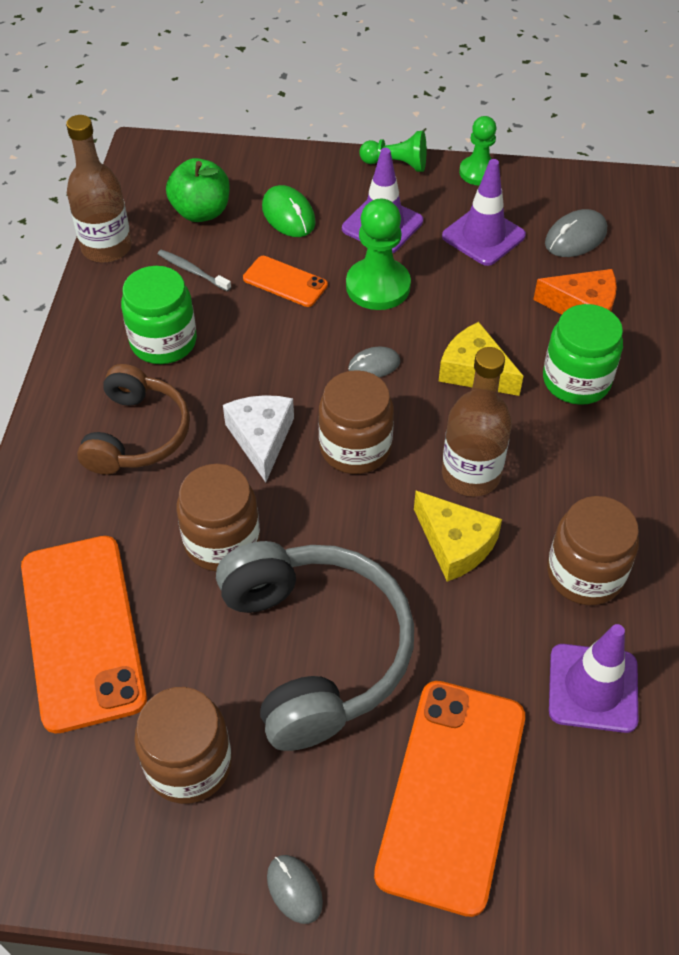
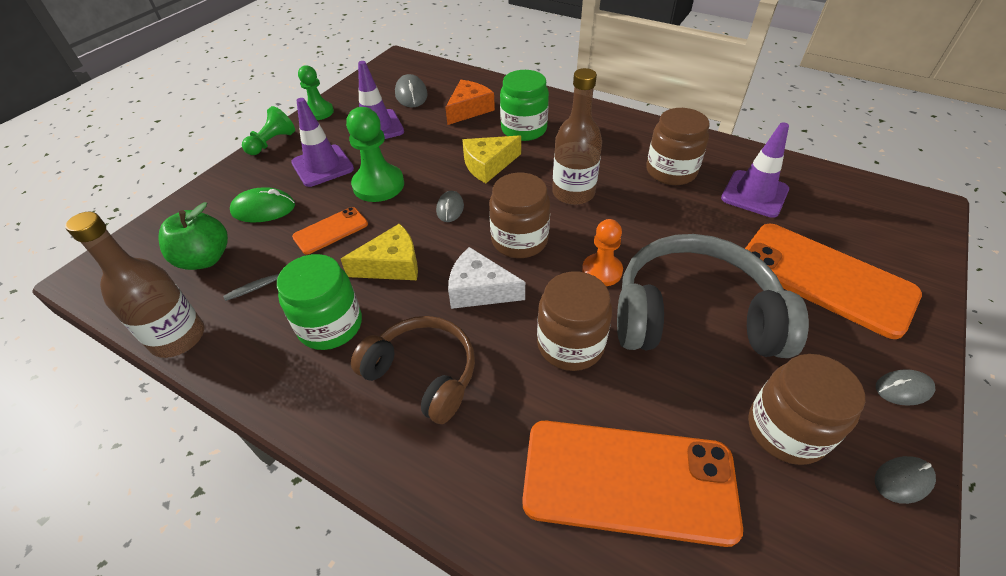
camera: 65 degrees left, 5 degrees down
yellow cheese [414,491,502,582] -> yellow cheese moved to [341,223,418,280]
none -> orange pawn [582,219,623,286]
none -> grey mouse [875,456,936,504]

